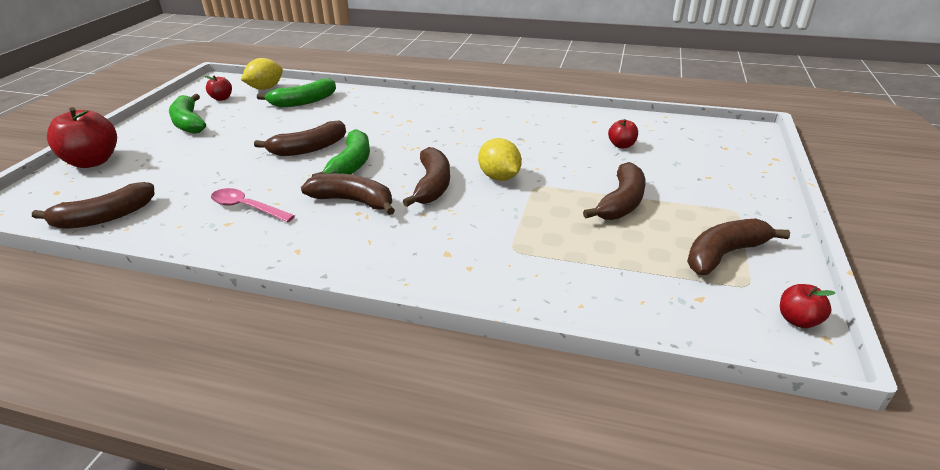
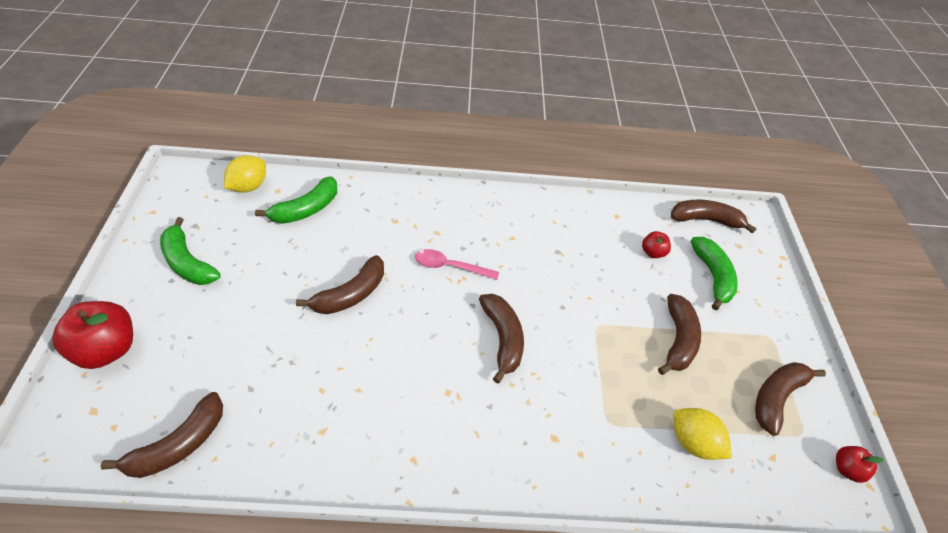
camera: 20 degrees left, 15 degrees up
red apple [204,75,232,101] -> none
pink spoon [211,188,295,222] -> pink spoon moved to [415,249,499,280]
brown banana [301,173,395,215] -> brown banana moved to [671,199,757,234]
green banana [312,129,370,177] -> green banana moved to [691,237,738,310]
yellow lemon [478,138,522,181] -> yellow lemon moved to [673,408,732,460]

